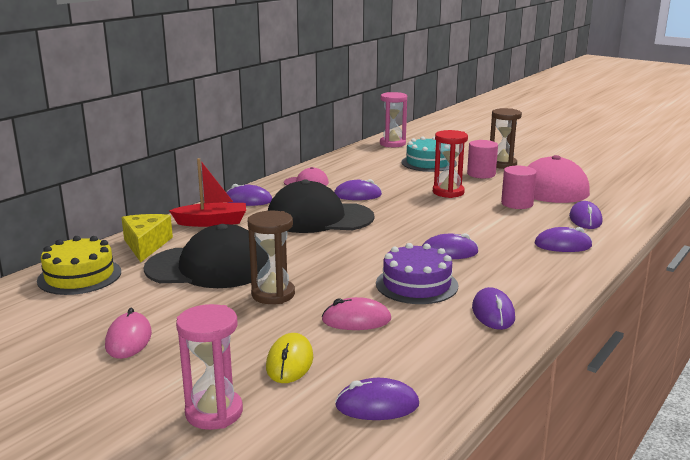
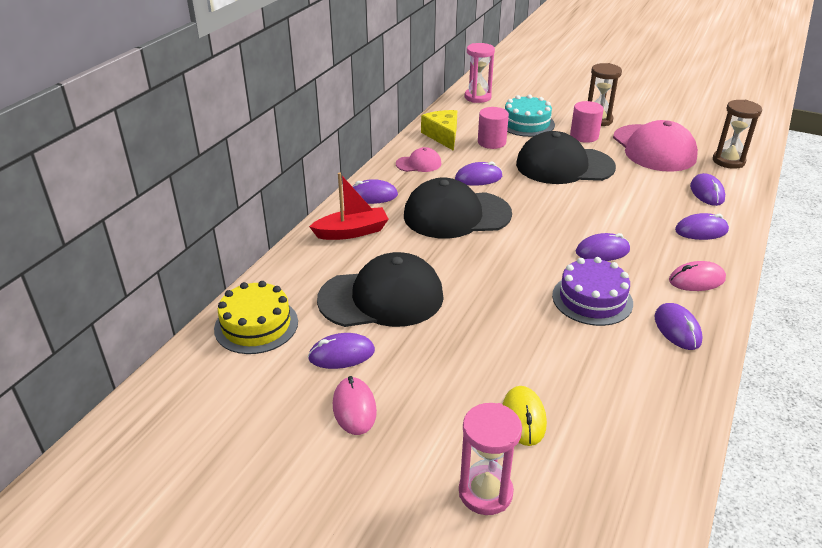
camera: 10 degrees left, 15 degrees up
yellow cheese [121,214,173,262] -> yellow cheese moved to [421,110,457,151]
brown hourglass [248,211,295,304] -> brown hourglass moved to [713,100,762,169]
pink mouse [322,297,391,330] -> pink mouse moved to [669,261,726,291]
purple mouse [335,378,419,420] -> purple mouse moved to [308,333,375,369]
red hourglass [433,130,468,198] -> black cap [516,131,616,184]
pink cylinder [501,166,537,209] -> pink cylinder moved to [478,107,509,149]

